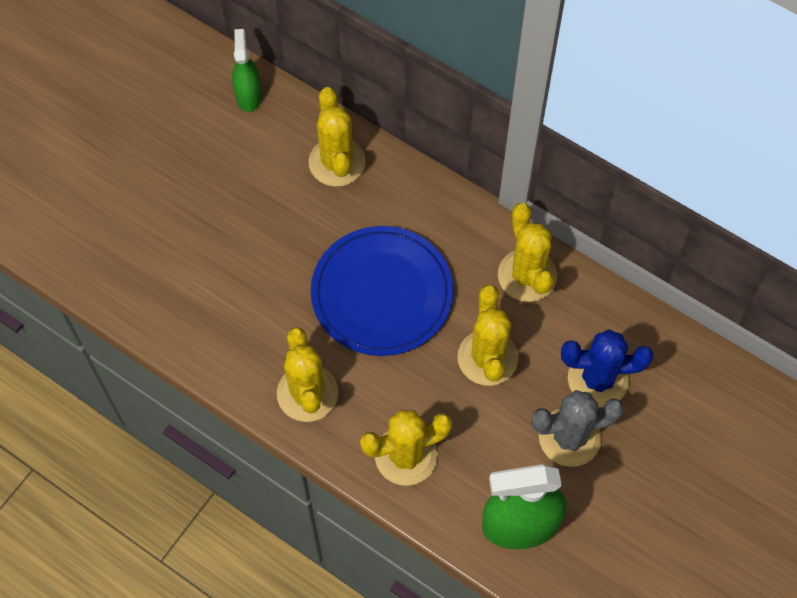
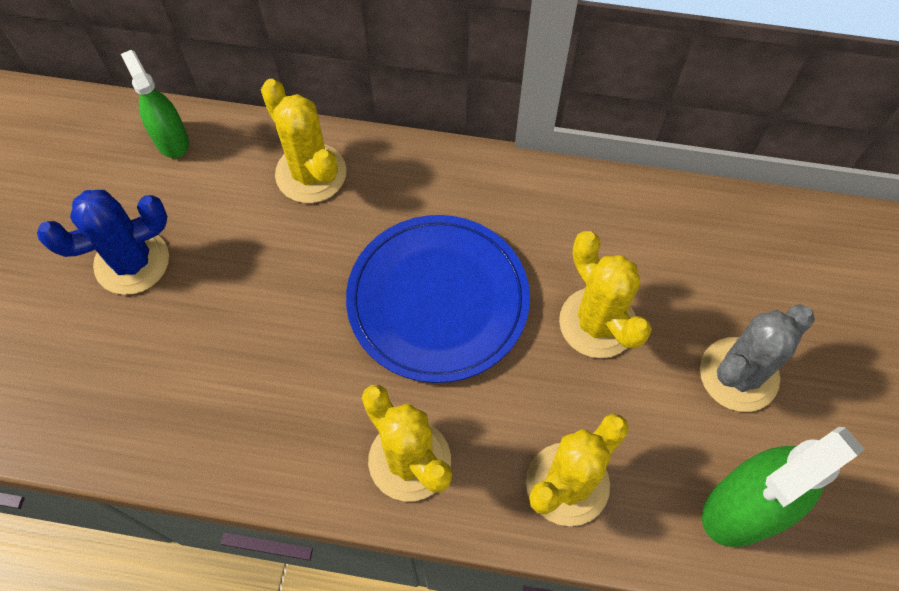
camera: 25 degrees left, 0 degrees up
yellow cactus [498,203,557,302] -> none
blue cactus [561,329,654,407] -> blue cactus moved to [37,190,169,295]

